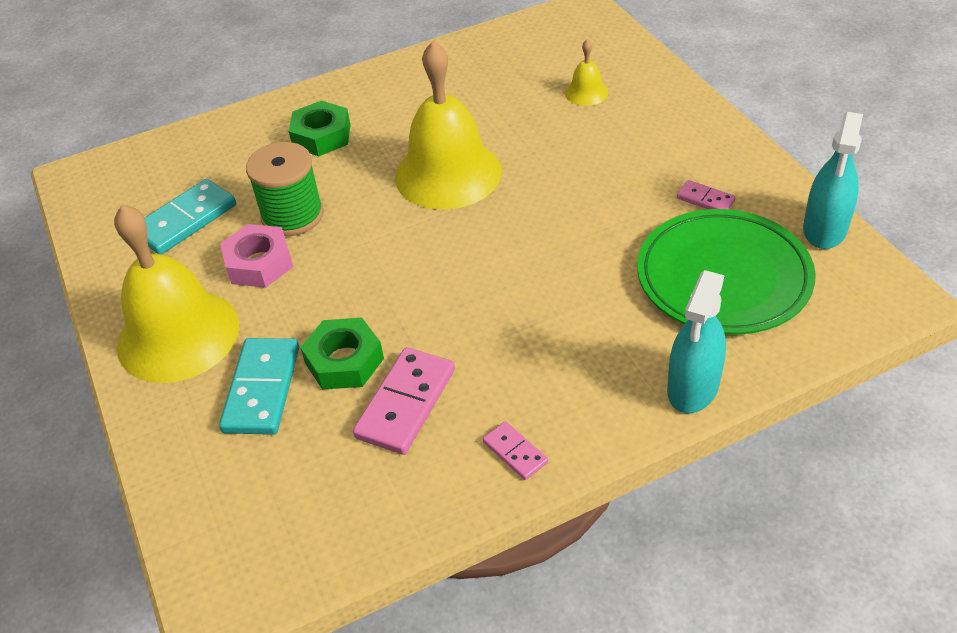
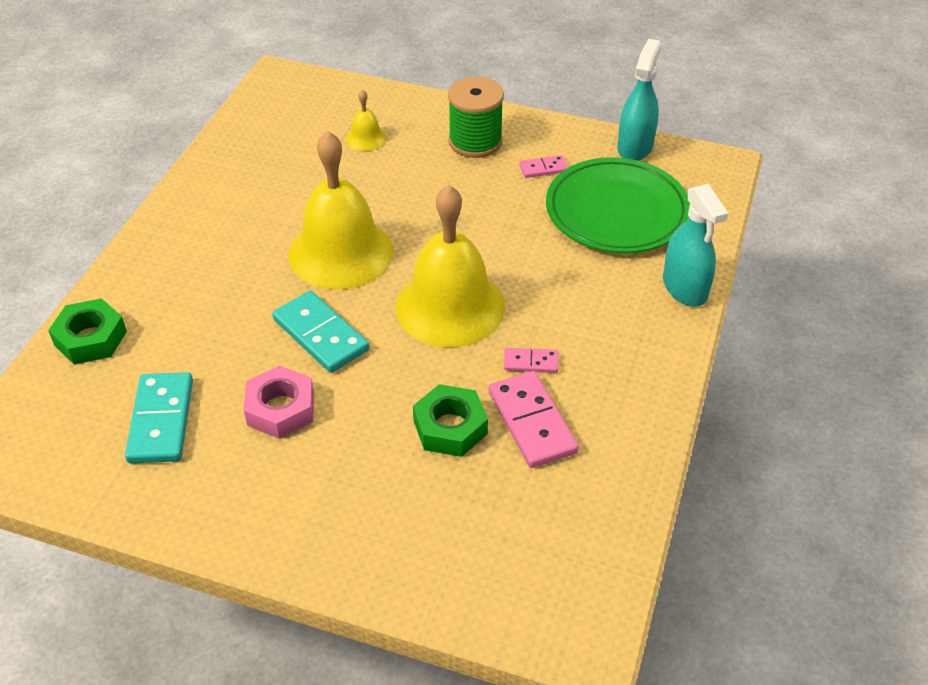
camera: 50 degrees left, 0 degrees up
yellow bell [114,205,239,383] -> yellow bell moved to [395,185,505,347]
turquoise domino [219,338,299,435] -> turquoise domino moved to [272,291,369,373]
green spool [246,142,324,236] -> green spool moved to [448,77,504,158]
green nut [289,100,350,156] -> green nut moved to [48,298,127,365]
pink domino [483,421,548,480] -> pink domino moved to [504,348,558,373]
turquoise spray bottle [803,112,863,249] -> turquoise spray bottle turned 135 degrees counterclockwise [617,39,661,161]

